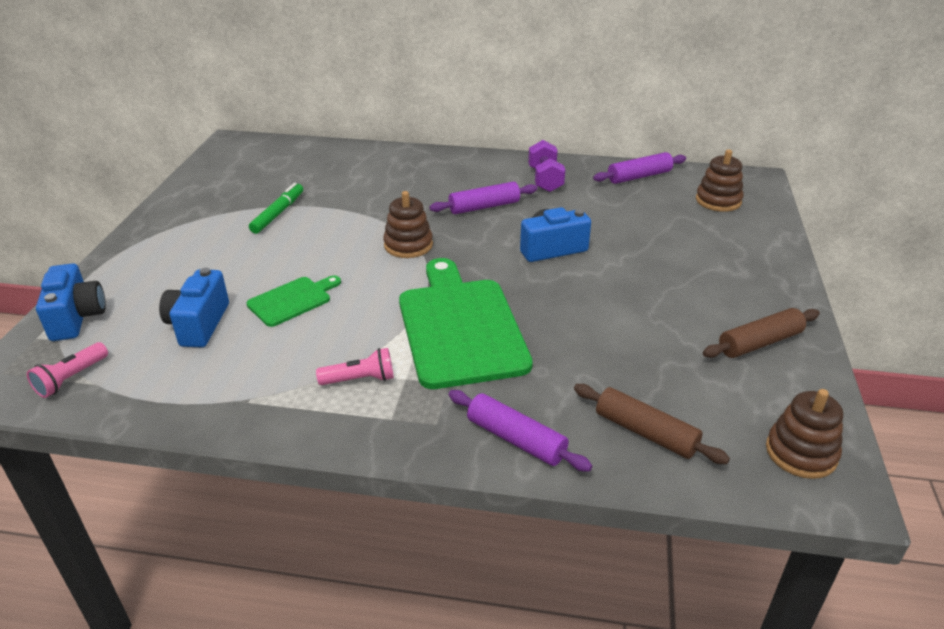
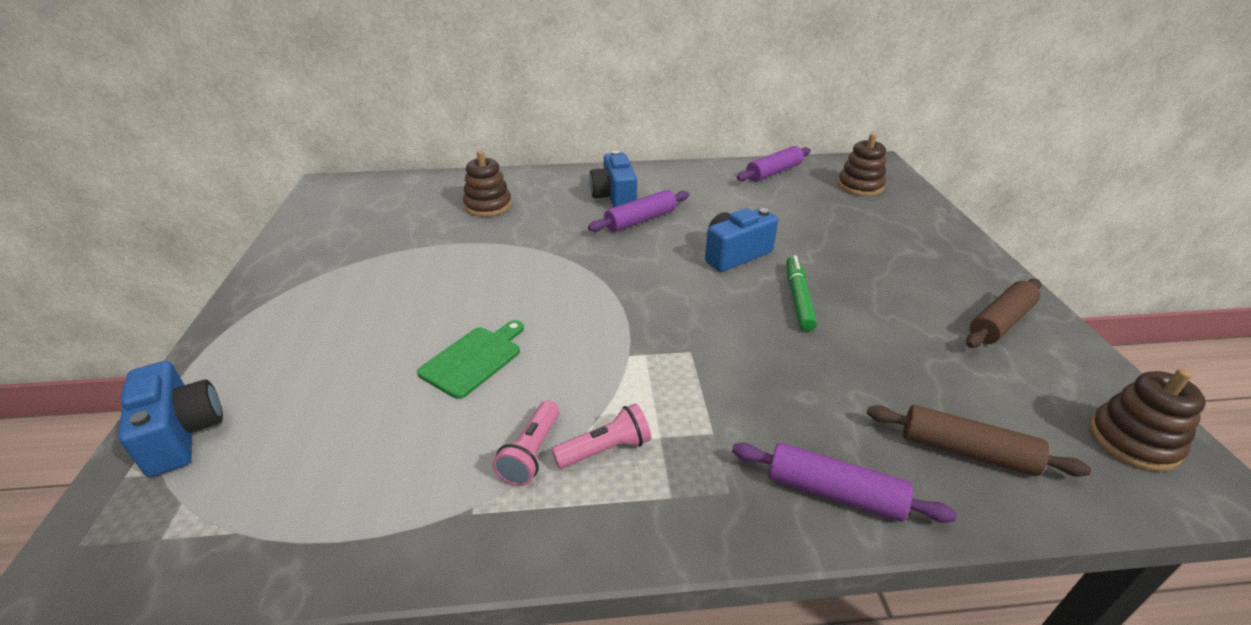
camera: 15 degrees left, 0 degrees up
pink flashlight [27,342,108,398] -> pink flashlight moved to [493,400,560,486]
blue camera [159,268,229,347] -> blue camera moved to [589,150,637,208]
green marker [249,183,303,234] -> green marker moved to [786,255,817,331]
brown stacking toy [383,191,433,258] -> brown stacking toy moved to [463,151,512,217]
green cutting board [399,258,533,389] -> none
purple dumbbell [528,140,565,192] -> none

